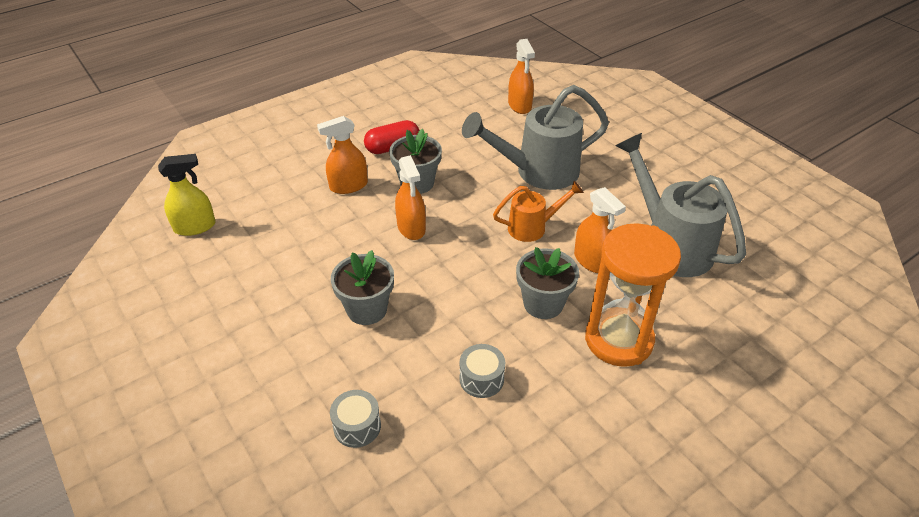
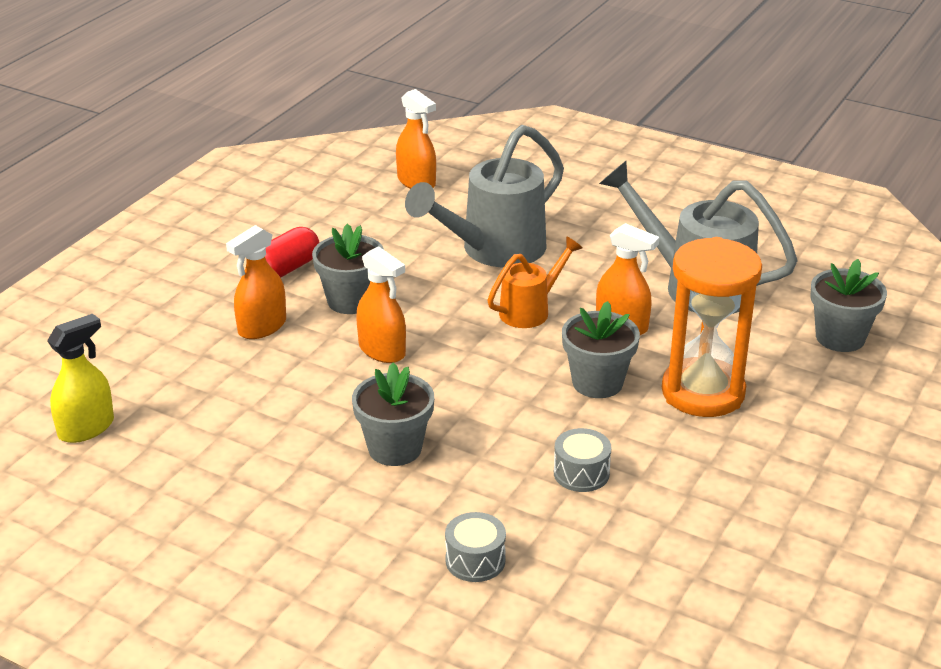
camera: 25 degrees left, 10 degrees down
none -> grey flower pot [810,259,887,352]

